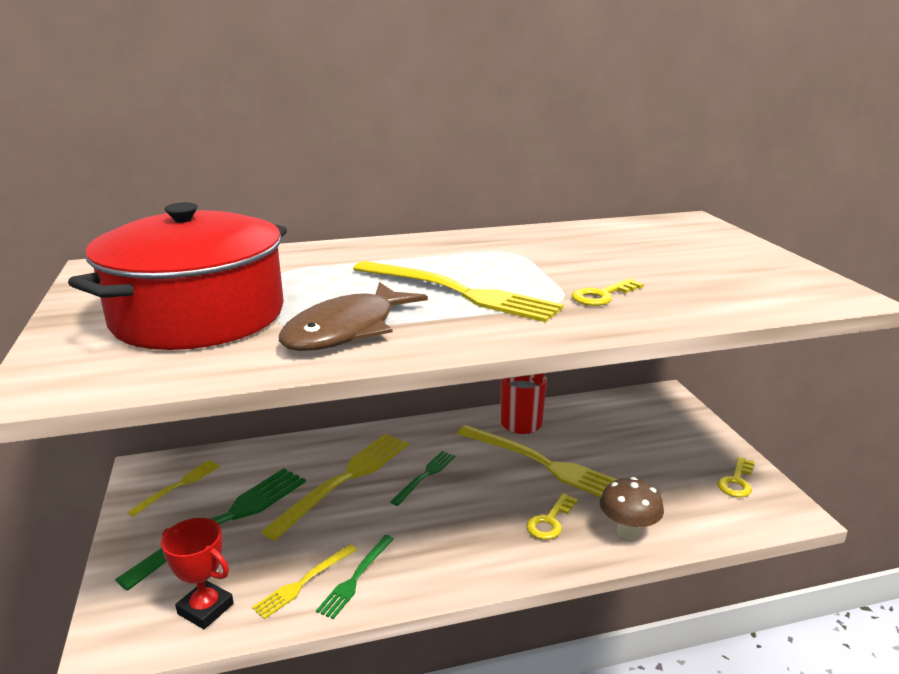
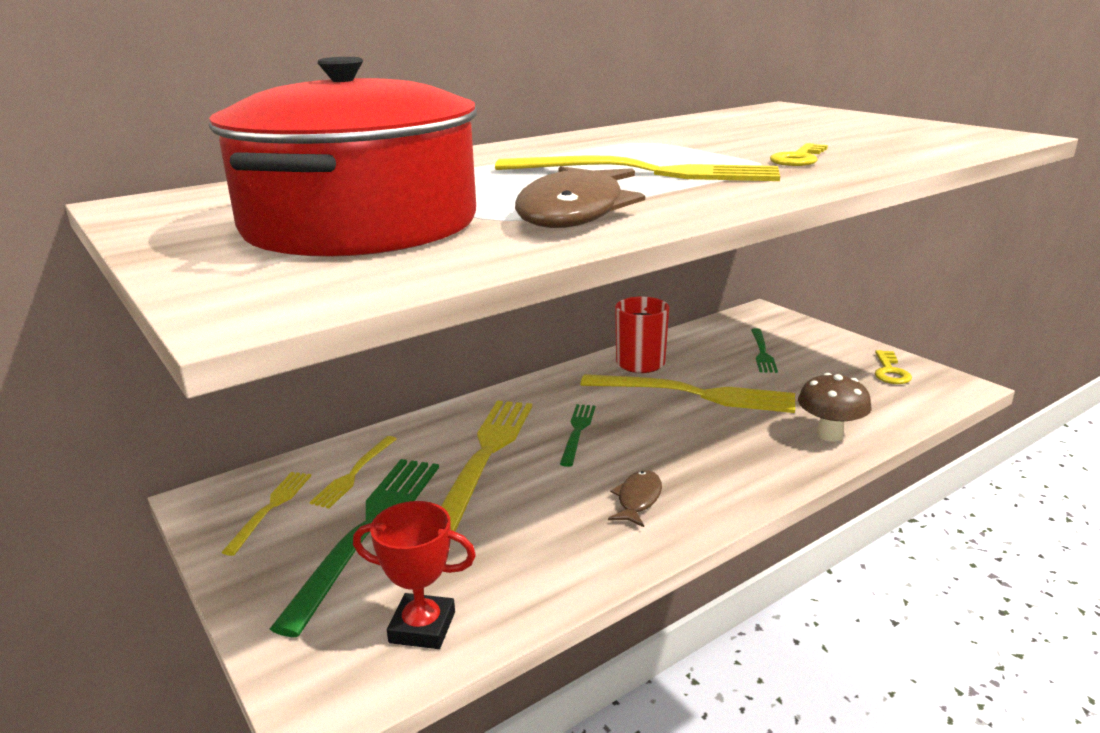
camera: 20 degrees left, 0 degrees up
yellow fork [252,544,357,619] -> yellow fork moved to [310,436,397,508]
green fork [316,535,394,619] -> green fork moved to [751,328,778,373]
yellow key [526,493,578,540] -> none
none -> brown fish [608,470,662,527]

